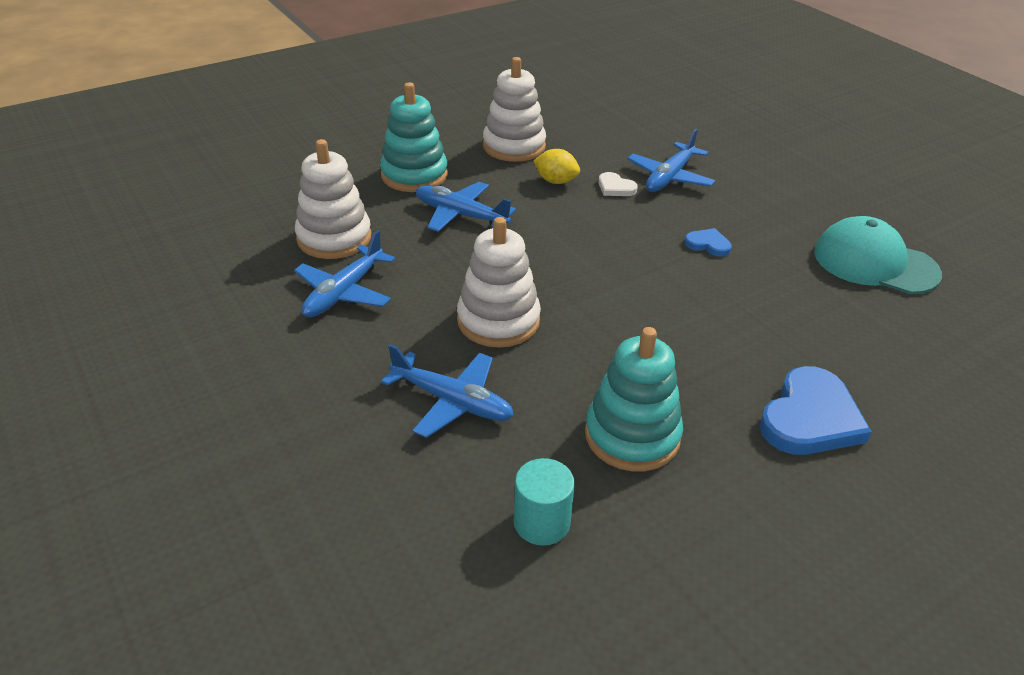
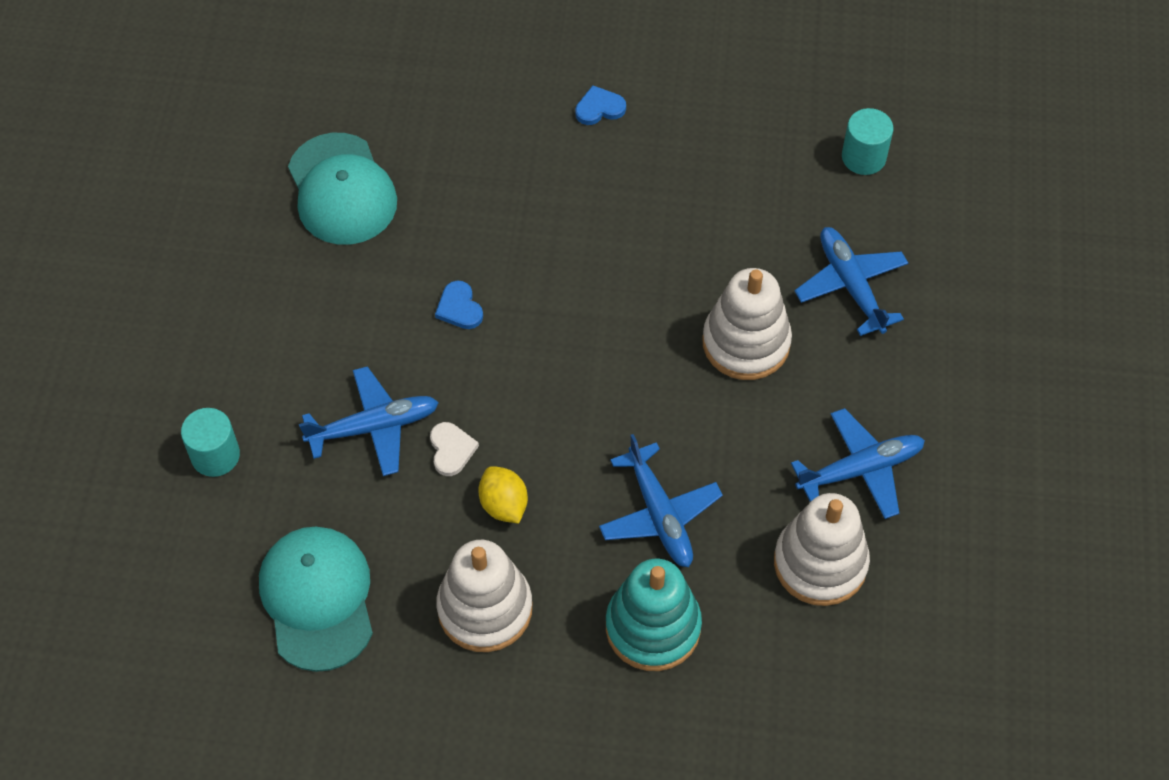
camera: 140 degrees left, 20 degrees up
turquoise stacking toy [585,327,683,471] -> none
blue heart [759,366,872,455] -> blue heart [575,85,626,125], size x0.50
none -> turquoise cylinder [181,408,240,477]
none -> turquoise cap [259,527,373,672]

